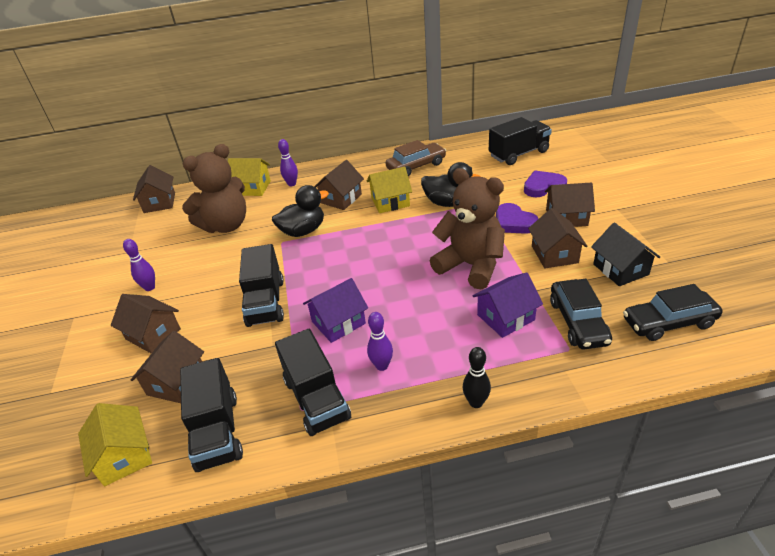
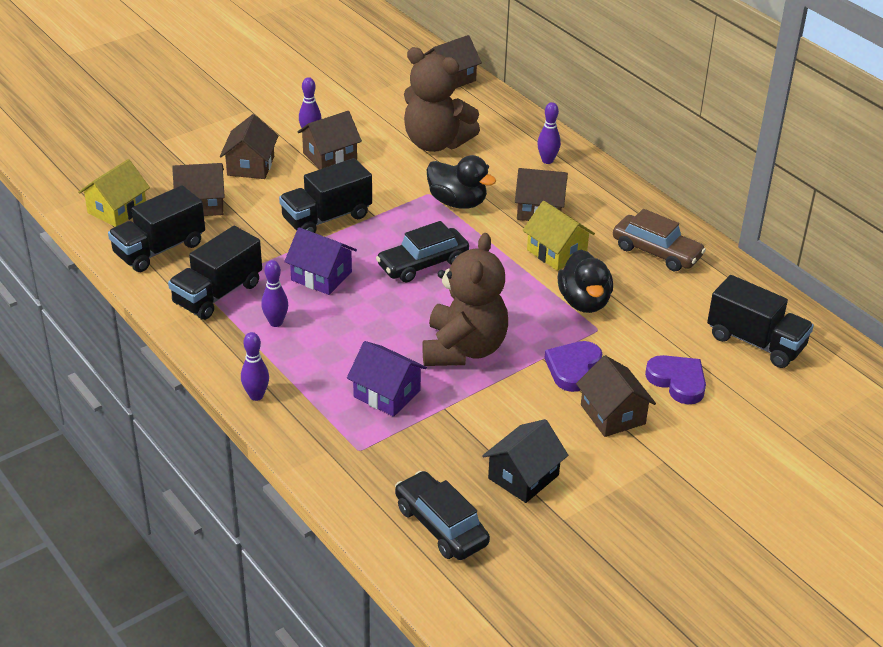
camera: 60 degrees right, 0 degrees up
yellow house [228,158,271,196] -> none
black bowling pin [462,347,491,408] -> purple bowling pin [241,332,269,401]
brown house [528,208,588,268] -> brown house moved to [297,111,362,169]
black car [550,279,612,350] -> black car moved to [376,221,469,282]

